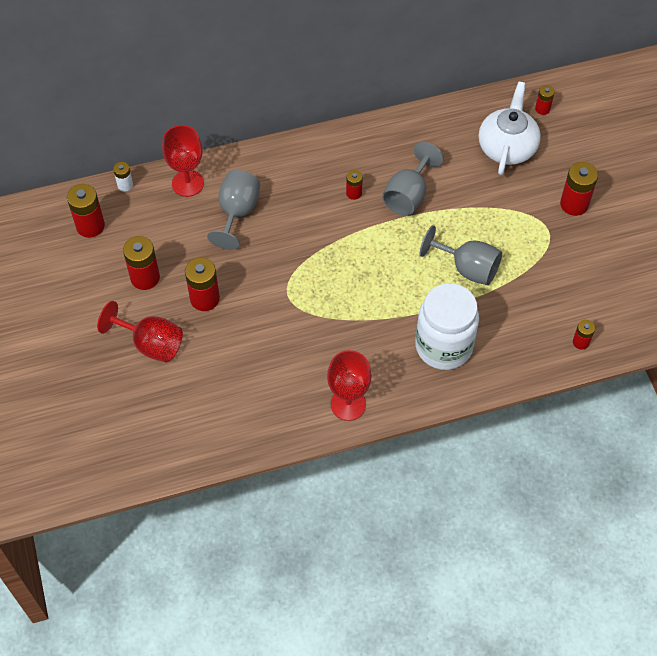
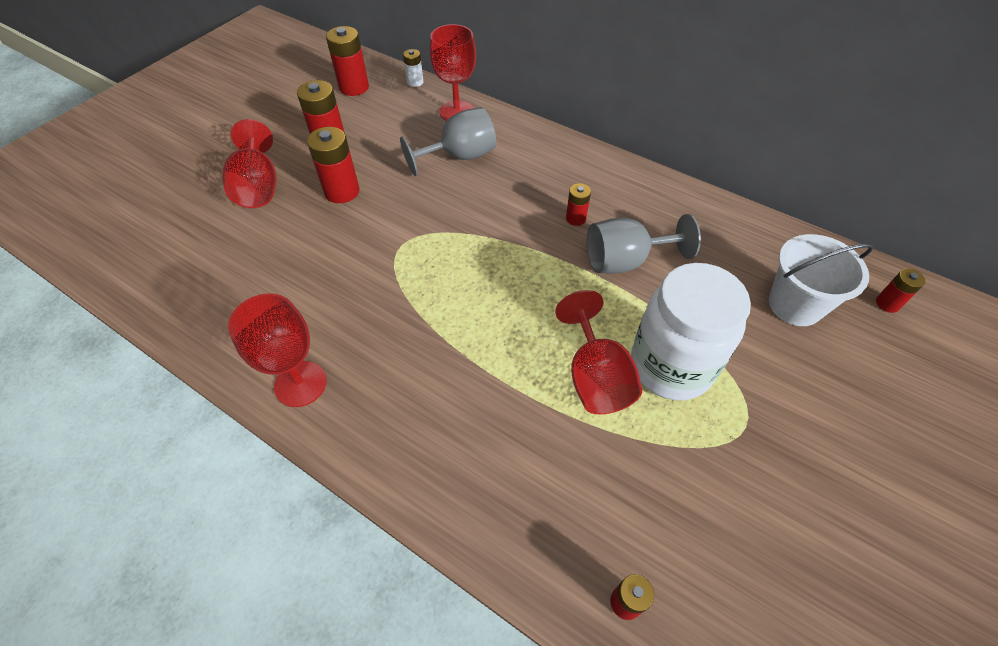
camera: 50 degrees right, 5 degrees down
white jar [415,283,479,370] -> white jar moved to [631,263,751,400]
grey goblet [420,225,502,285] -> red goblet [555,290,642,415]
white teapot [479,82,541,175] -> white bucket [769,234,874,326]
red battery [560,162,598,216] -> none

